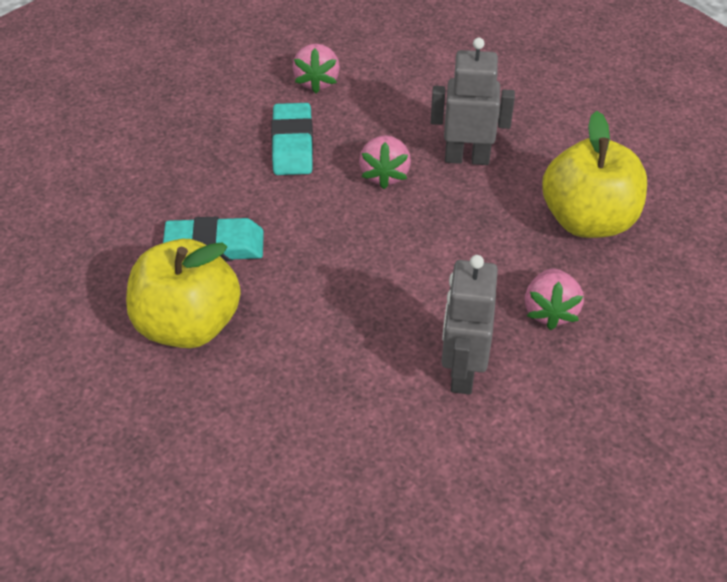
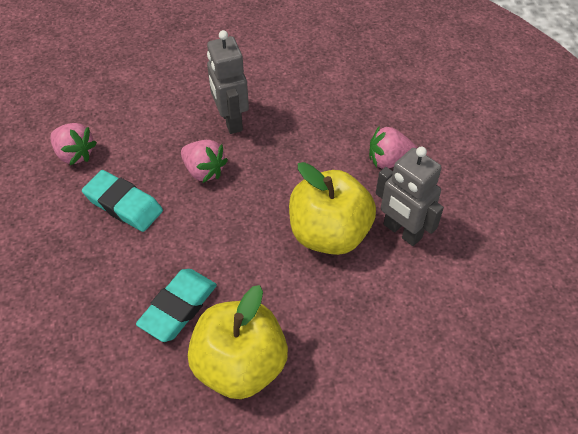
camera: 55 degrees left, 5 degrees up
grey robot [431,38,515,165] -> grey robot turned 60 degrees counterclockwise [207,30,249,134]
pink strawberry [525,268,584,330] -> pink strawberry turned 135 degrees clockwise [369,126,417,169]
yellow apple [542,111,647,238] -> yellow apple moved to [289,162,376,255]

